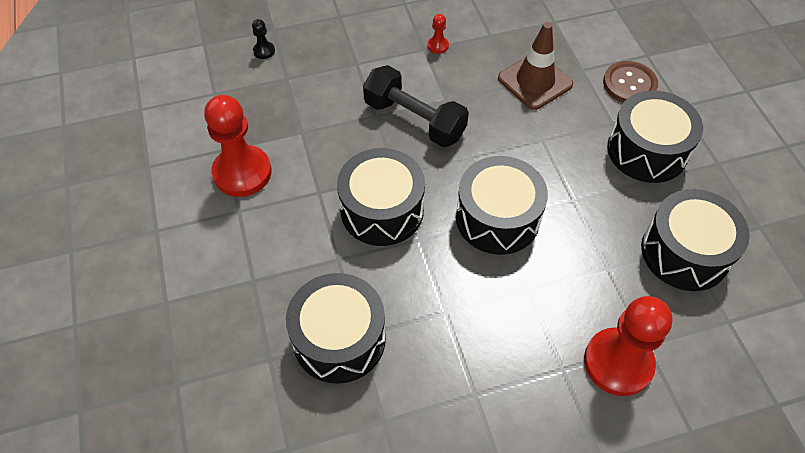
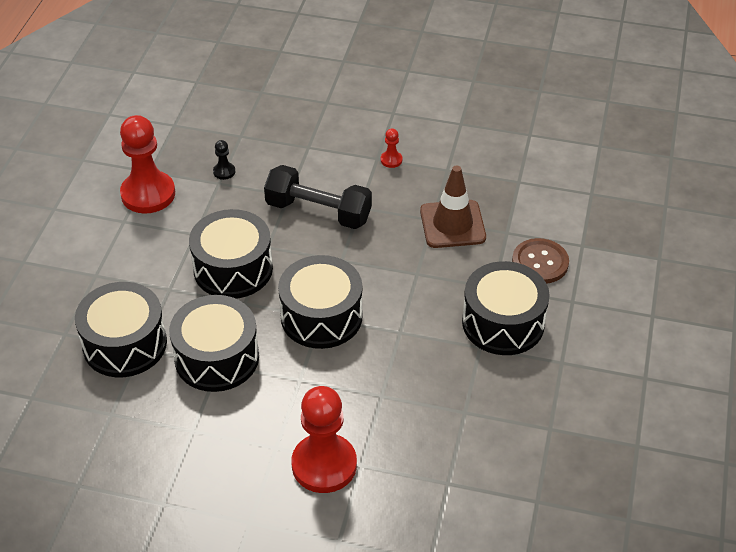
camera: 30 degrees right, 10 degrees down
black pawn [252,19,275,59] -> black pawn moved to [213,140,235,180]
black dumbbell [363,65,469,147] -> black dumbbell turned 45 degrees counterclockwise [264,165,372,229]
black drum [641,189,750,291] -> black drum moved to [169,295,259,392]

